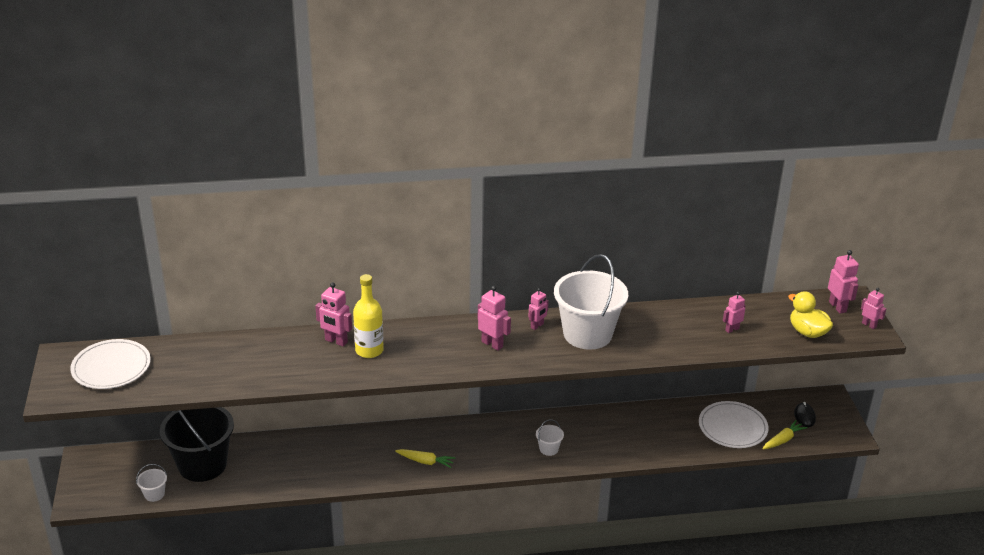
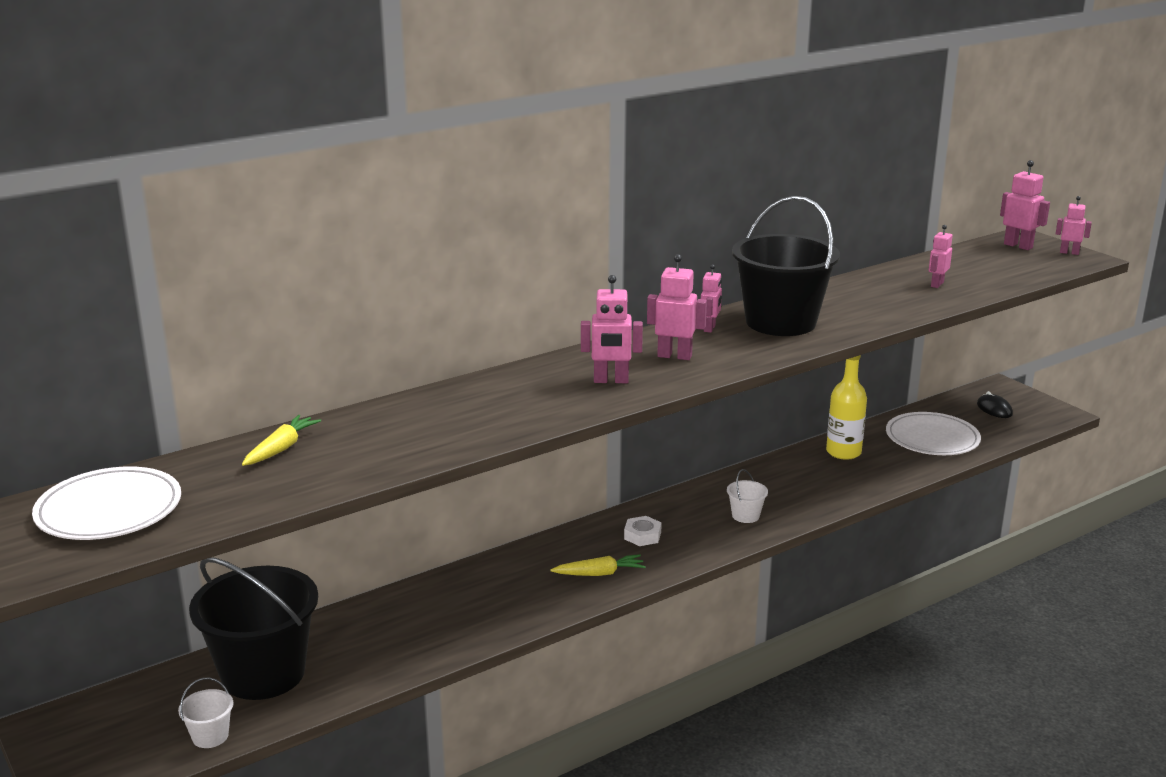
camera: 25 degrees left, 10 degrees down
pink robot [315,282,352,346] -> pink robot moved to [581,275,643,383]
yellow bottle [353,274,384,358] -> yellow bottle moved to [826,355,867,460]
white bucket [554,254,628,350] -> black bucket [732,196,840,336]
yellow carrot [763,420,808,449] -> yellow carrot moved to [242,415,321,466]
yellow duck [788,291,833,338] -> none
none -> white nut [624,516,662,546]

